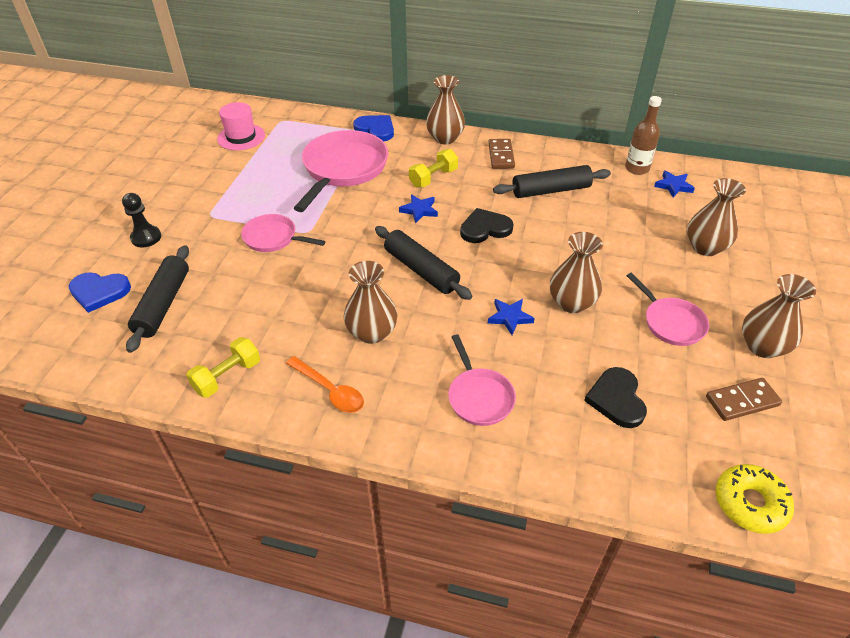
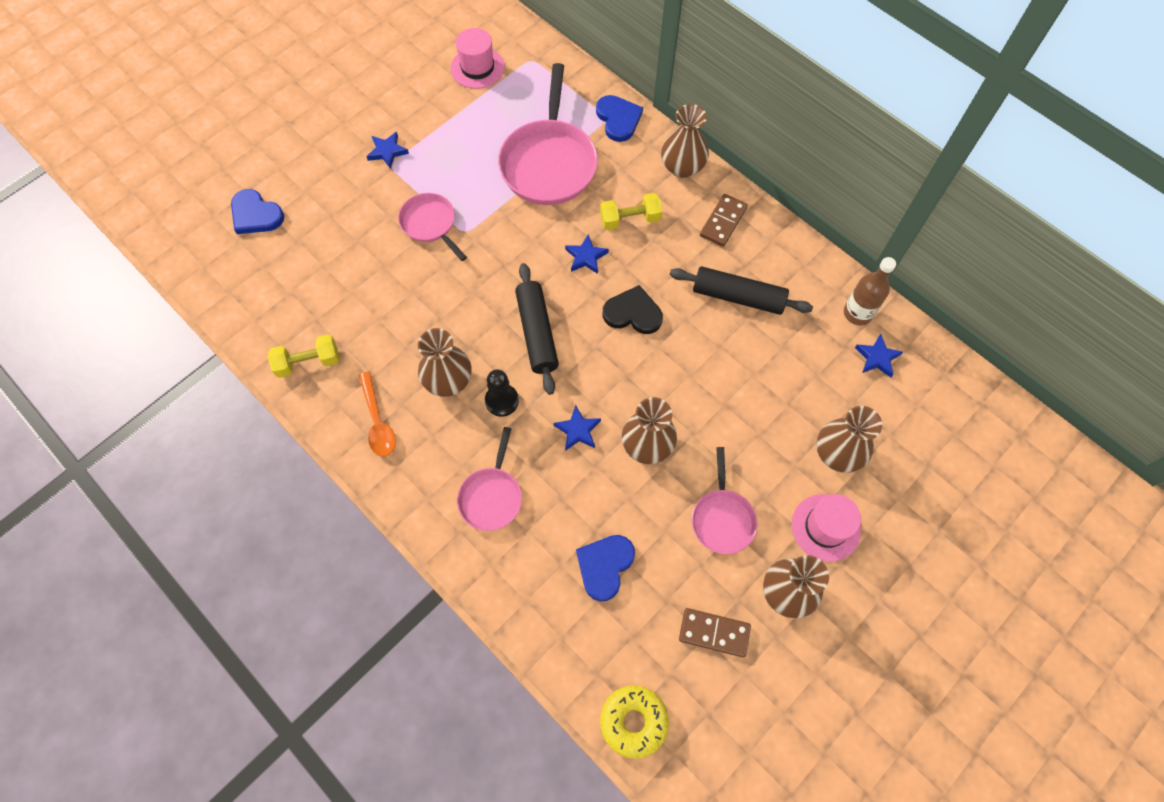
camera: 30 degrees right, 20 degrees up
black pawn [122,193,161,247] -> black pawn moved to [485,369,519,417]
black rolling pin [126,245,189,353] -> none
pink pan [294,130,388,212] -> pink pan turned 135 degrees clockwise [498,63,598,205]
black heart [584,367,647,428] -> blue heart [576,535,635,601]
none -> blue star [366,132,409,169]
none -> pink hat [792,494,861,562]

